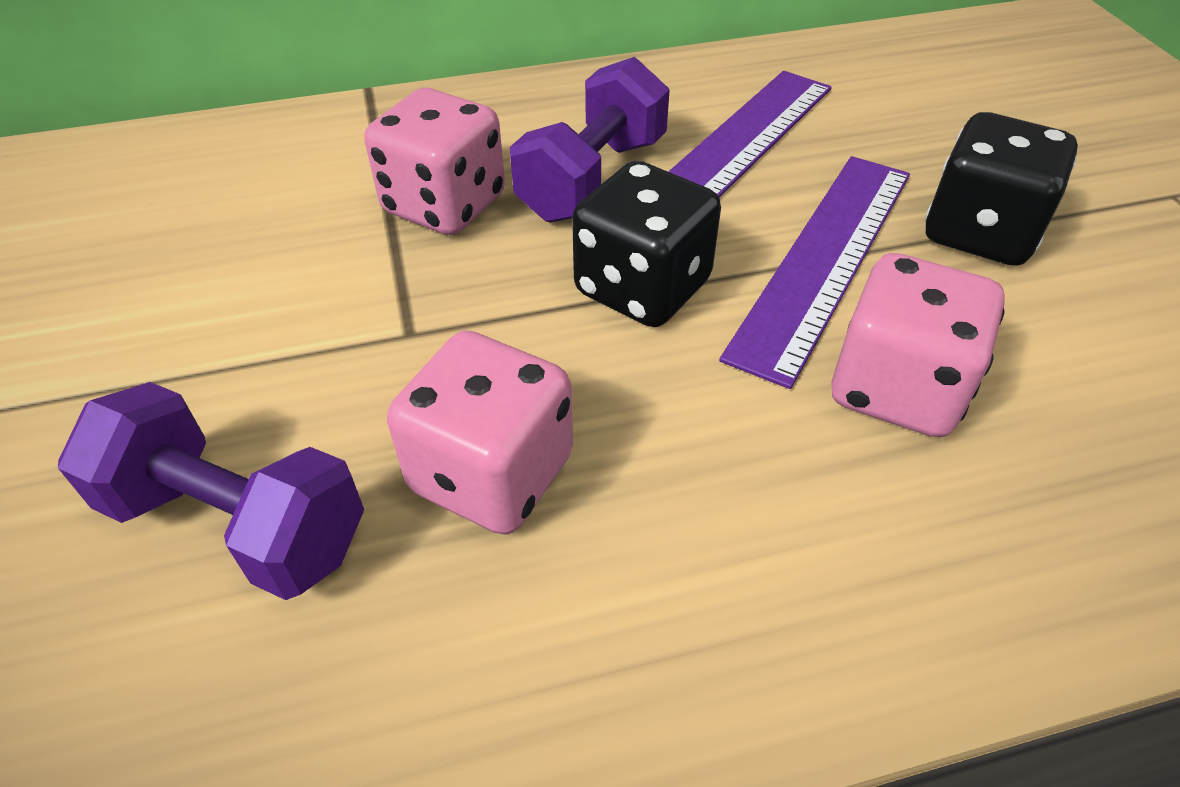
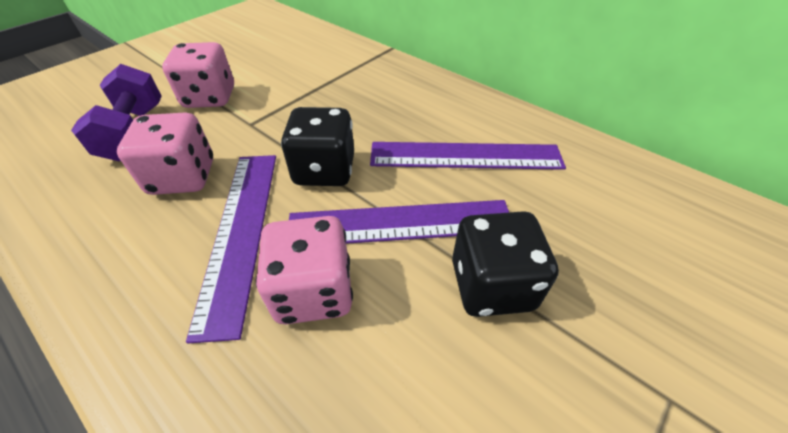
camera: 55 degrees right, 0 degrees up
pink dice [364,88,505,235] -> pink dice moved to [162,42,234,108]
purple dumbbell [510,57,670,222] -> none
none -> purple ruler [186,155,276,344]

